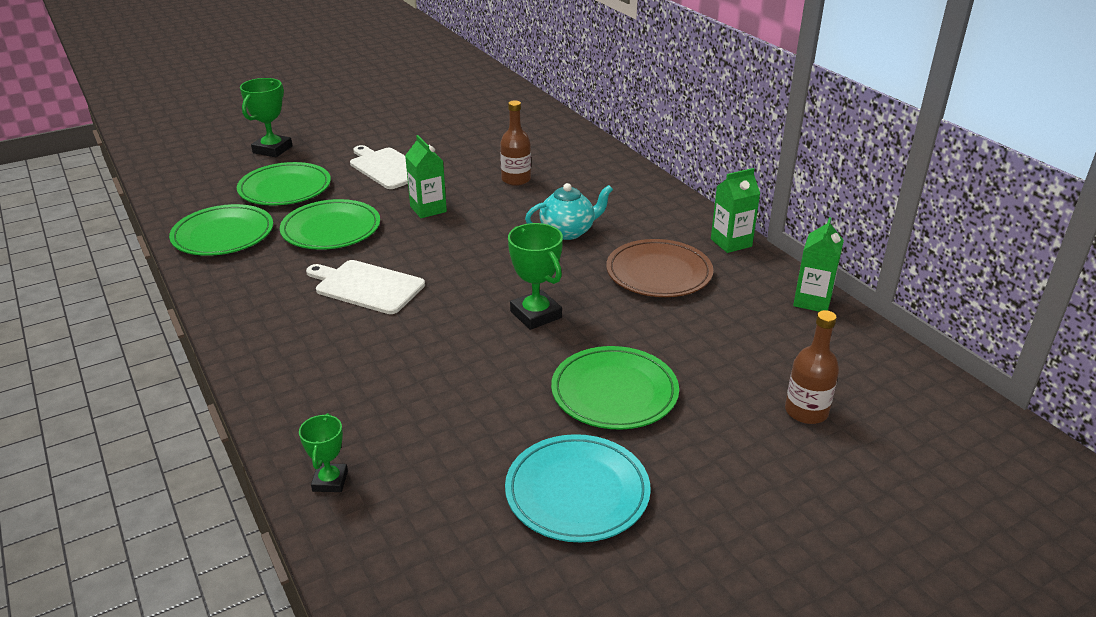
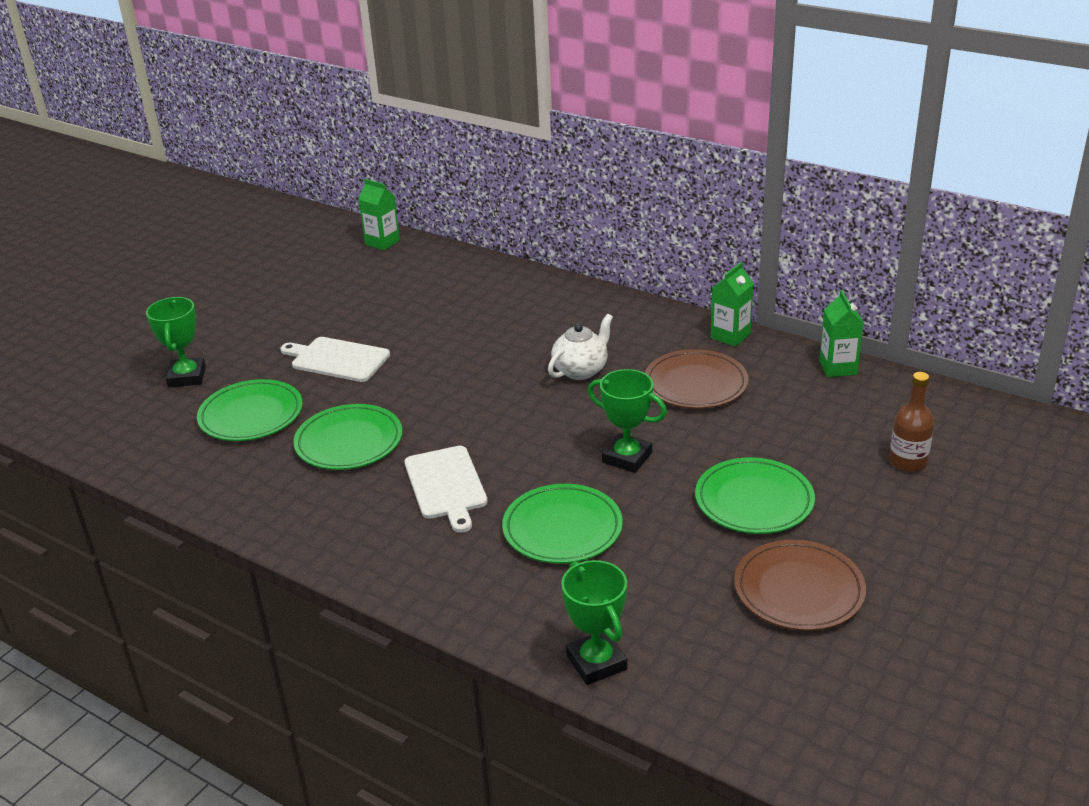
camera: 25 degrees left, 0 degrees up
green plate [169,204,273,256] -> green plate moved to [502,484,623,564]
green trophy [299,413,348,492] -> green trophy [561,560,627,685], size x1.61
white cutting board [306,260,425,314] -> white cutting board turned 105 degrees counterclockwise [404,446,488,533]
green carton [405,135,447,218] -> green carton moved to [358,179,400,250]
brown bottle [500,100,531,186] -> none
turquoise plate [505,434,651,542] -> brown plate [734,540,866,631]
turquoise teapot [525,183,613,240] -> white teapot [548,314,613,380]

